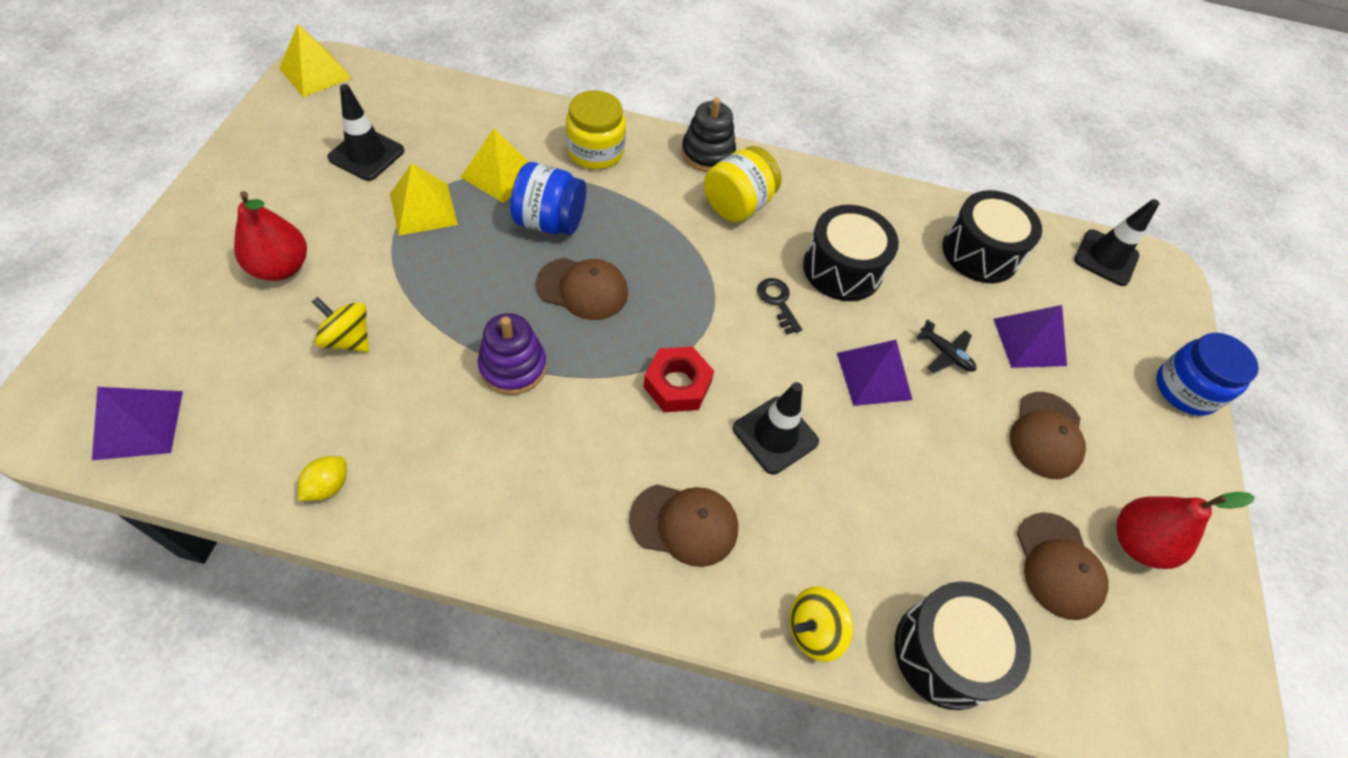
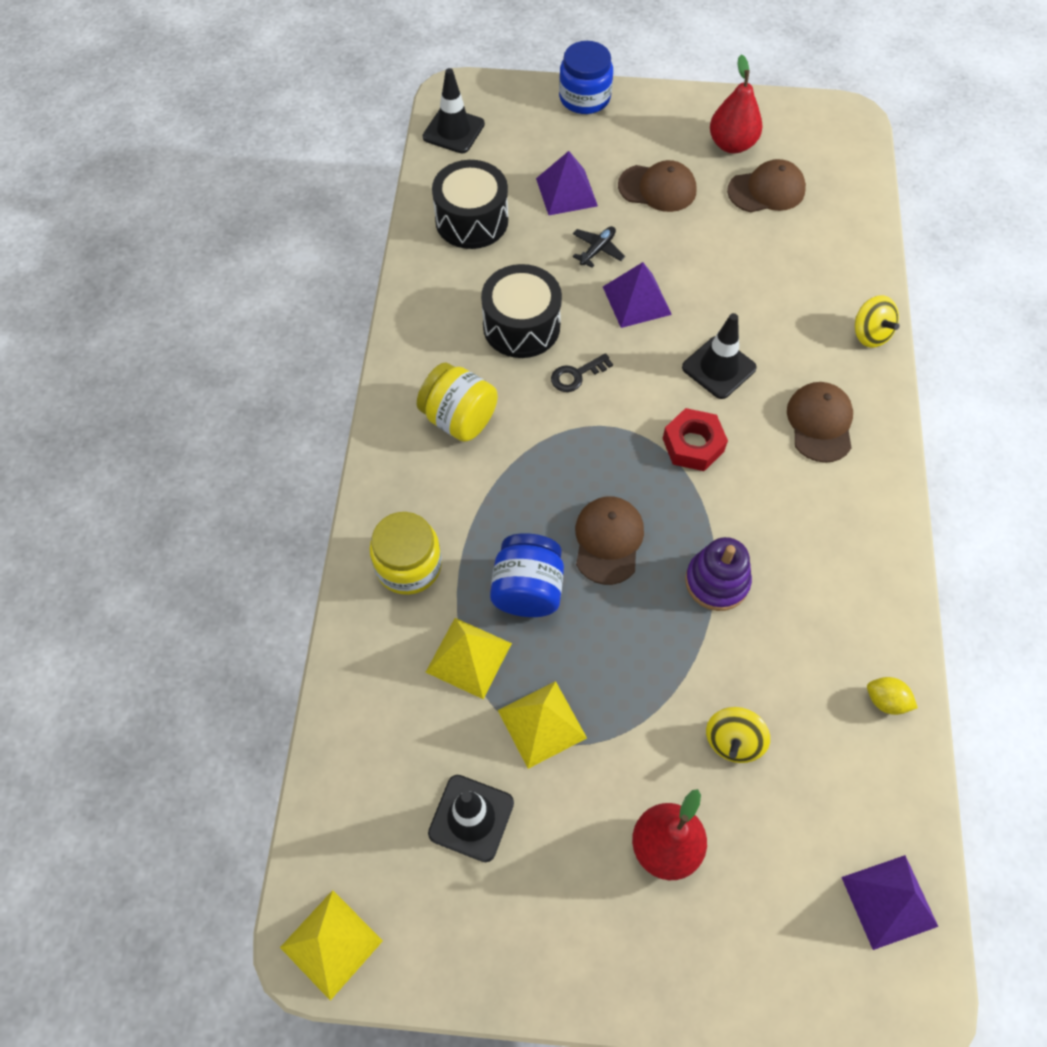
camera: 90 degrees left, 5 degrees up
black stacking toy [681,98,736,172] -> none
black drum [894,581,1031,710] -> none

